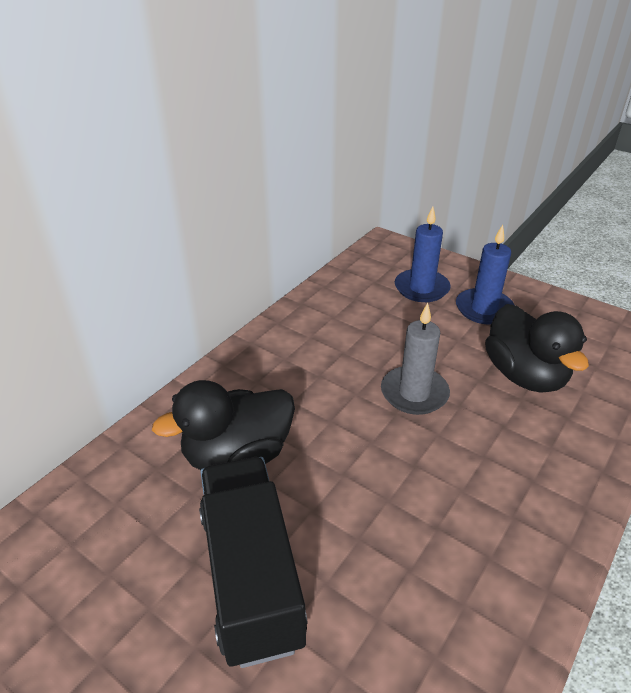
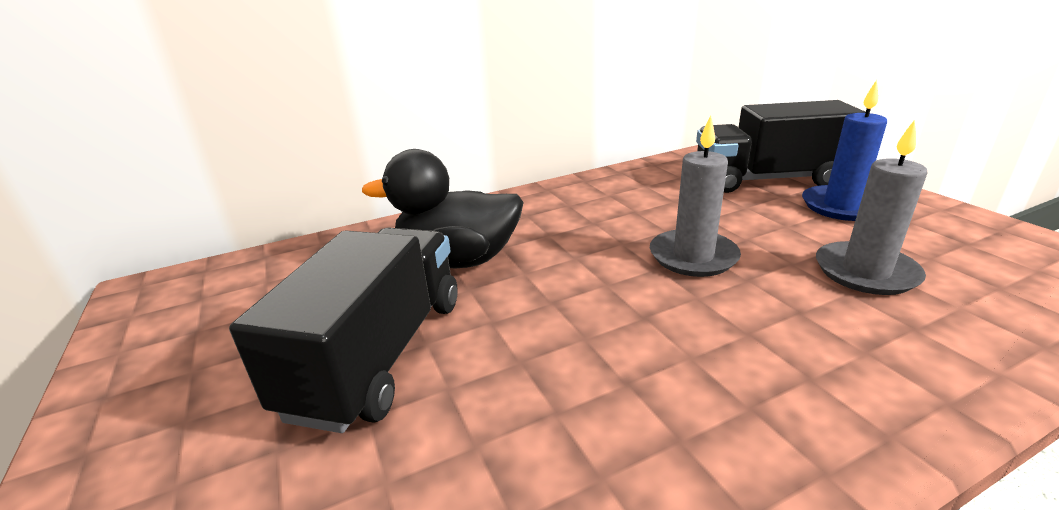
camera: 30 degrees right, 10 degrees down
blue candle [395,207,451,302] -> black truck [696,100,866,193]
black duck [485,304,589,393] -> grey candle [816,119,928,295]

